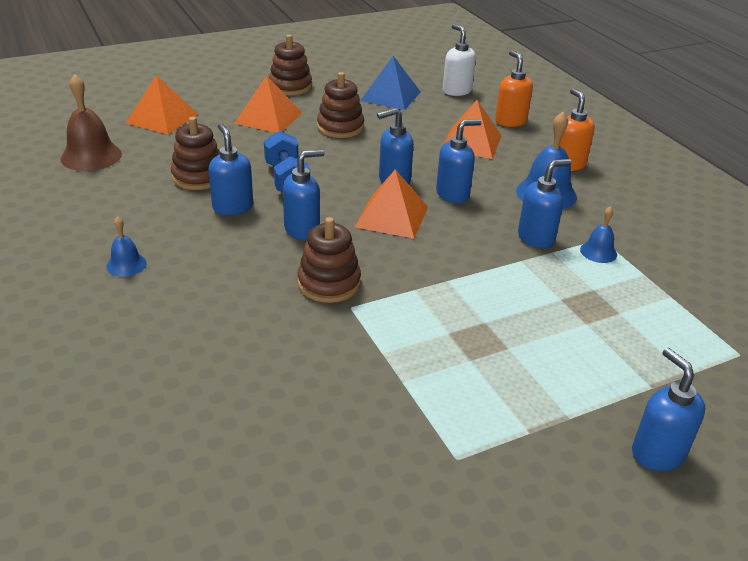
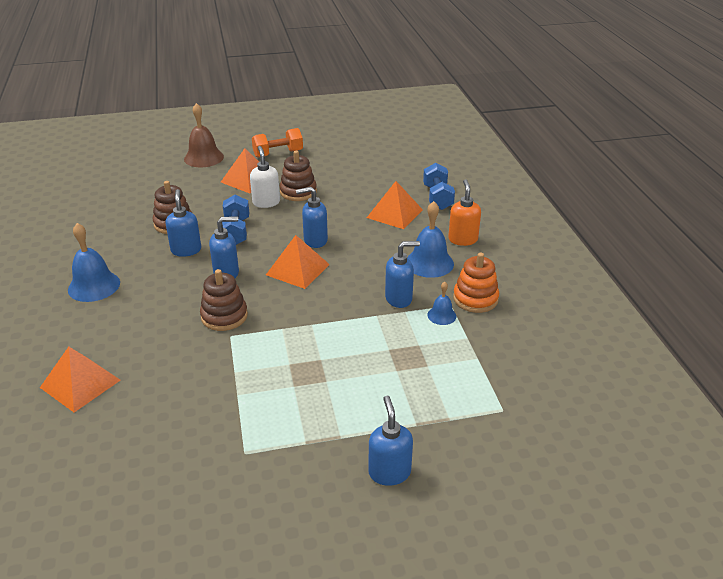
camera: 15 degrees right, 0 degrees up
brown bell [61,74,122,171] -> brown bell moved to [184,103,224,167]
blue bell [106,216,147,277] -> blue bell [68,223,120,302], size x1.83
orange pyramid [126,75,198,134] -> orange pyramid moved to [40,347,121,412]
brown stacking toy [269,35,312,95] -> orange dumbbell [252,128,303,158]
blue pyramid [360,56,421,110] -> none
blue soap dispenser [436,119,482,203] -> none
white soap dispenser [442,24,476,96] -> white soap dispenser moved to [250,146,280,208]
orange soap dispenser [495,50,533,127] -> blue dumbbell [423,163,455,210]
none -> orange stacking toy [453,253,499,313]

